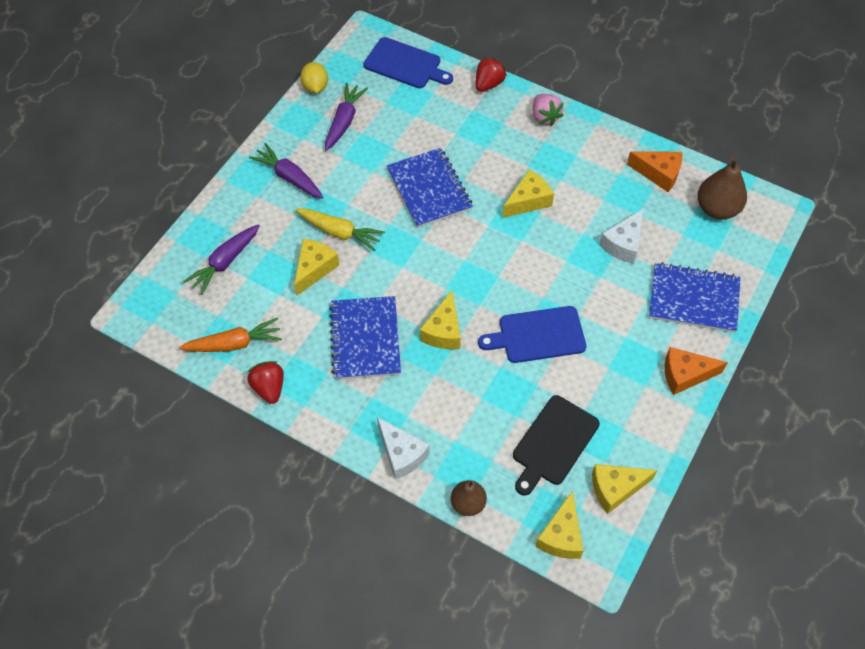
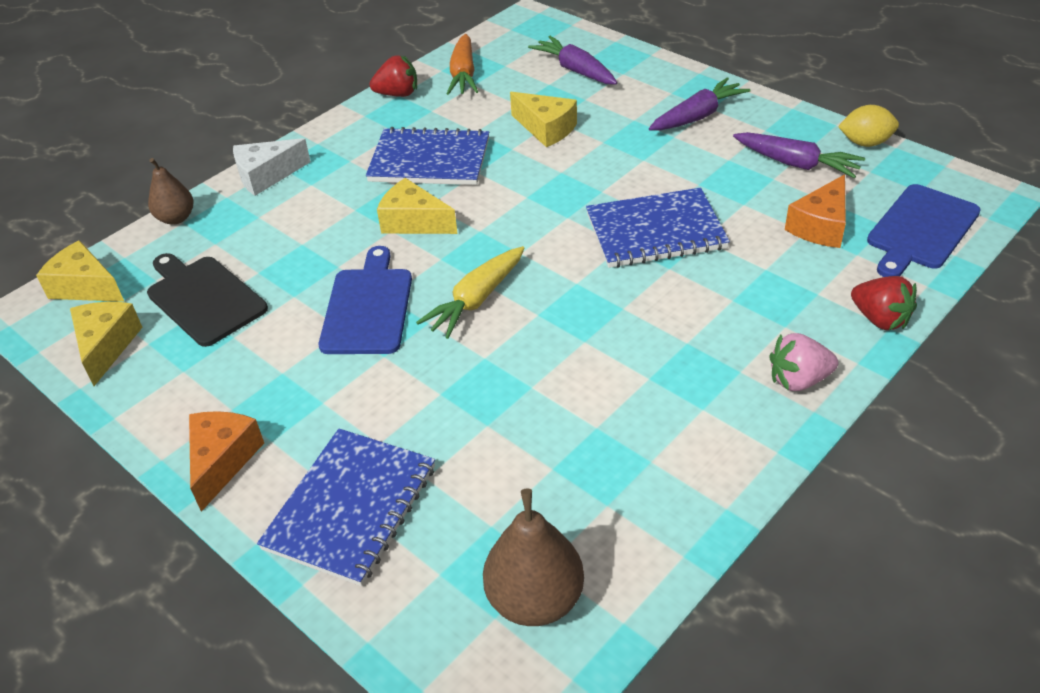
camera: 105 degrees right, 15 degrees down
yellow carrot [295,208,385,251] -> yellow carrot moved to [416,246,525,339]
yellow cheese [502,170,554,218] -> none
white cheese [599,209,644,264] -> none
orange cheese [627,152,682,192] -> orange cheese moved to [785,174,846,248]

